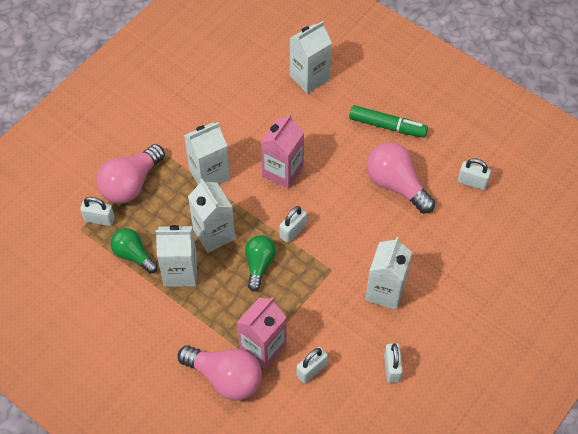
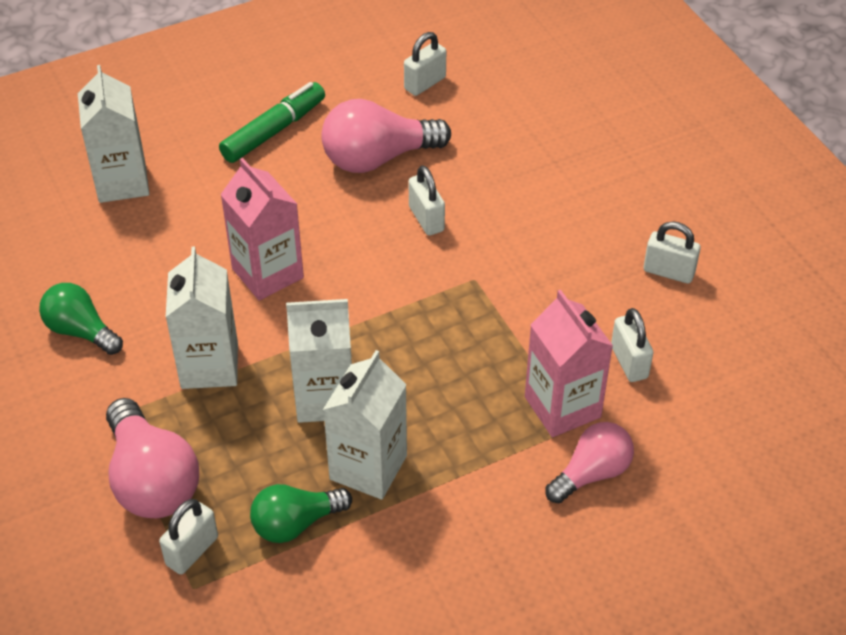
camera: 65 degrees left, 10 degrees down
pink light bulb [178,345,262,400] -> pink light bulb [545,422,634,503], size x0.65
green light bulb [245,235,276,291] -> green light bulb moved to [39,283,123,355]
white padlock [279,206,307,243] -> white padlock moved to [409,165,445,236]
white carton [365,237,412,310] -> none

